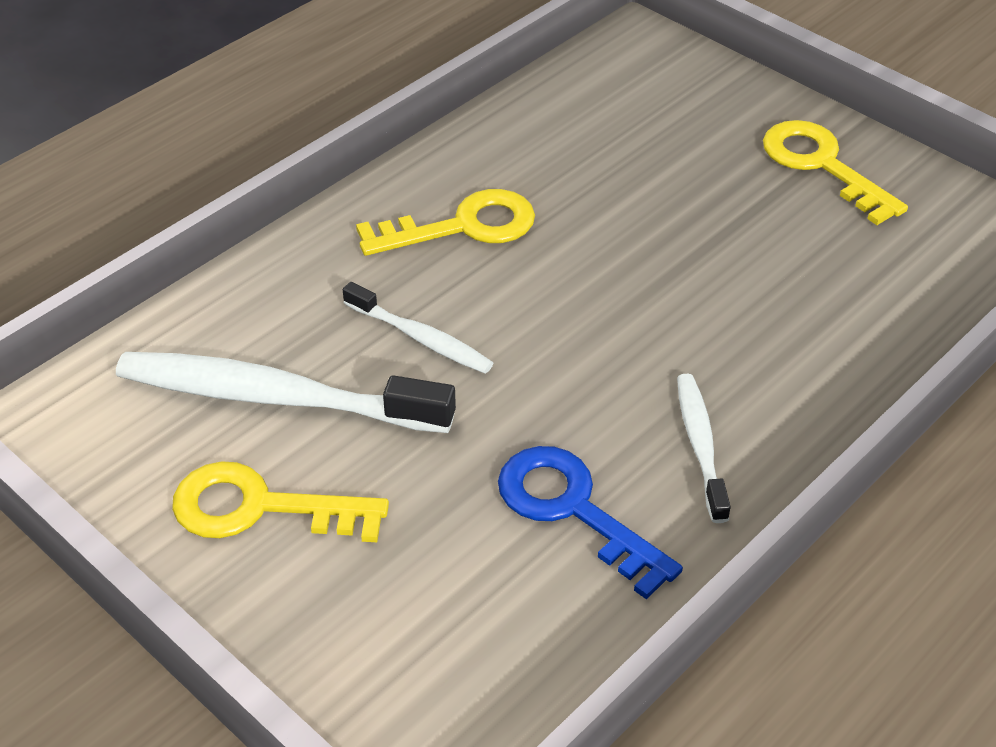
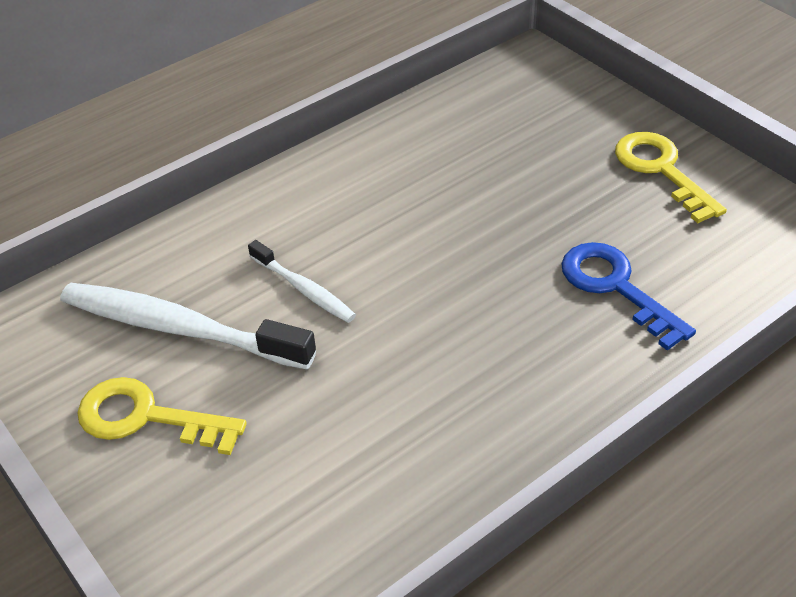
camera: 10 degrees right, 0 degrees up
yellow key [356,189,535,256] -> none
blue key [498,446,683,599] -> blue key moved to [561,242,696,351]
white toothbrush [677,374,731,523] -> none

